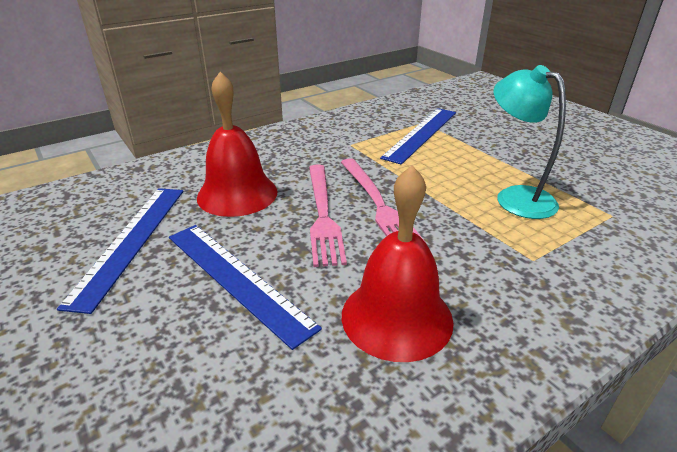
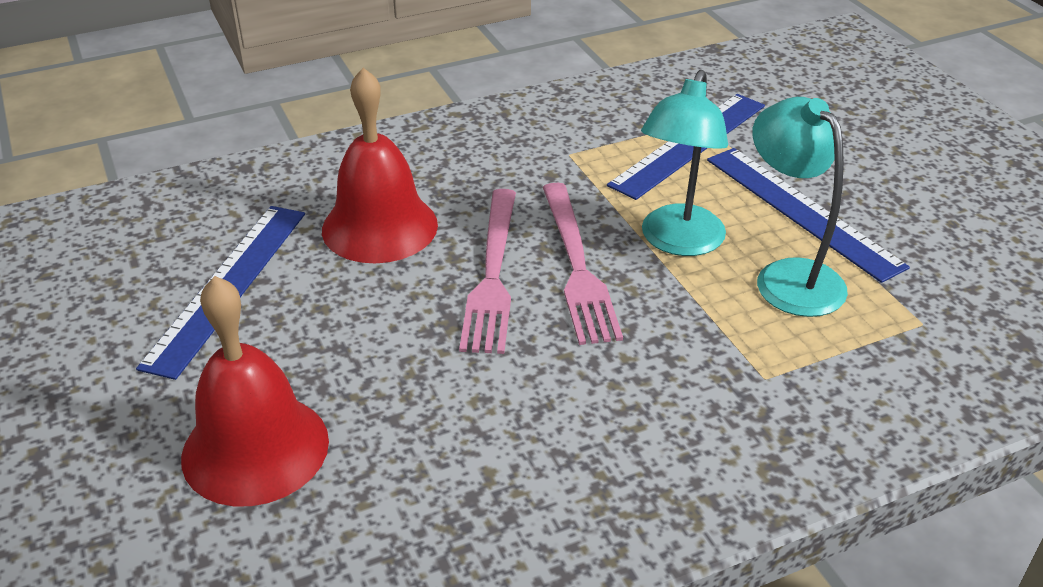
camera: 10 degrees right, 5 degrees up
blue ruler [169,225,322,350] -> blue ruler moved to [707,148,910,283]
red bell [342,165,454,362] -> red bell moved to [181,276,329,507]
none -> turquoise lamp [641,70,728,256]

